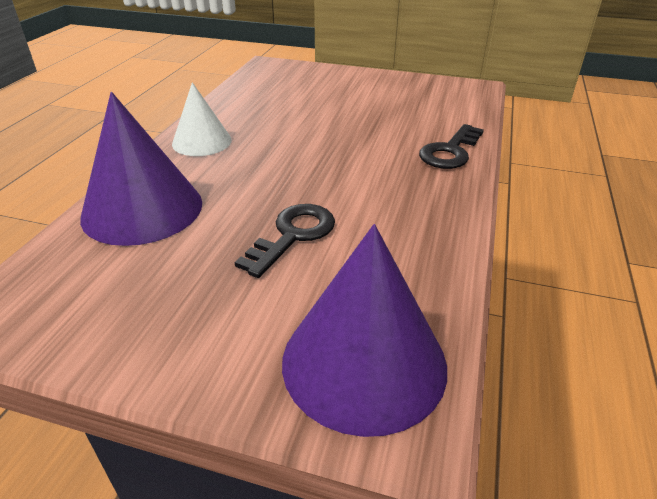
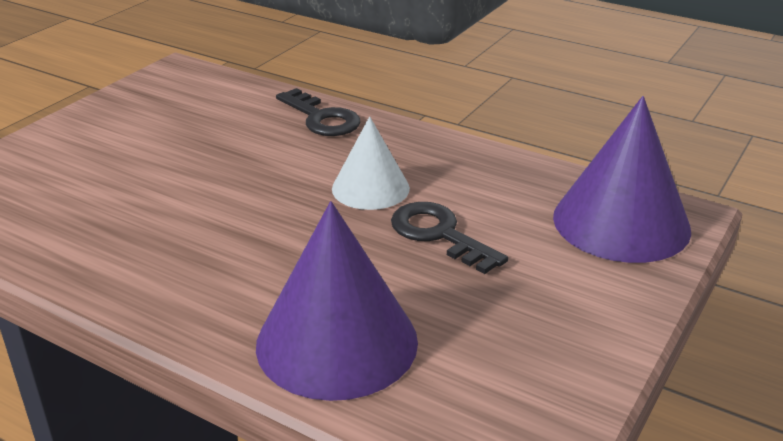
camera: 75 degrees left, 5 degrees down
white cone [172,82,232,156] -> white cone moved to [332,116,410,210]

